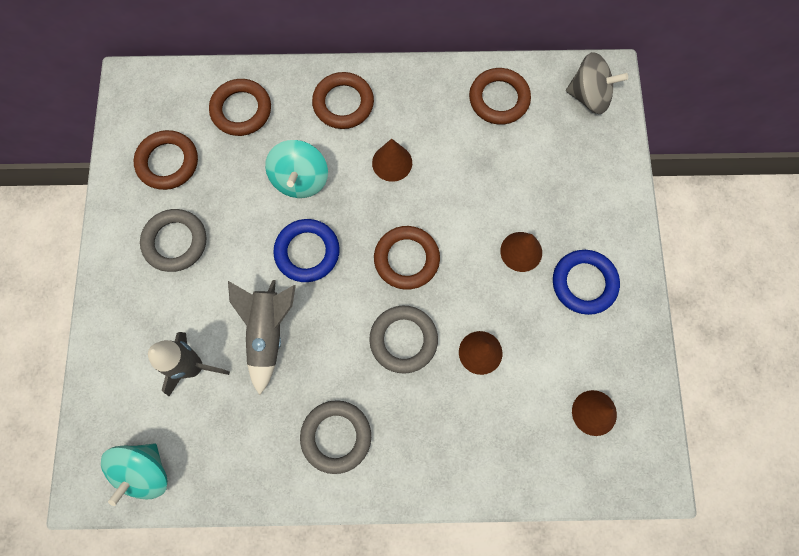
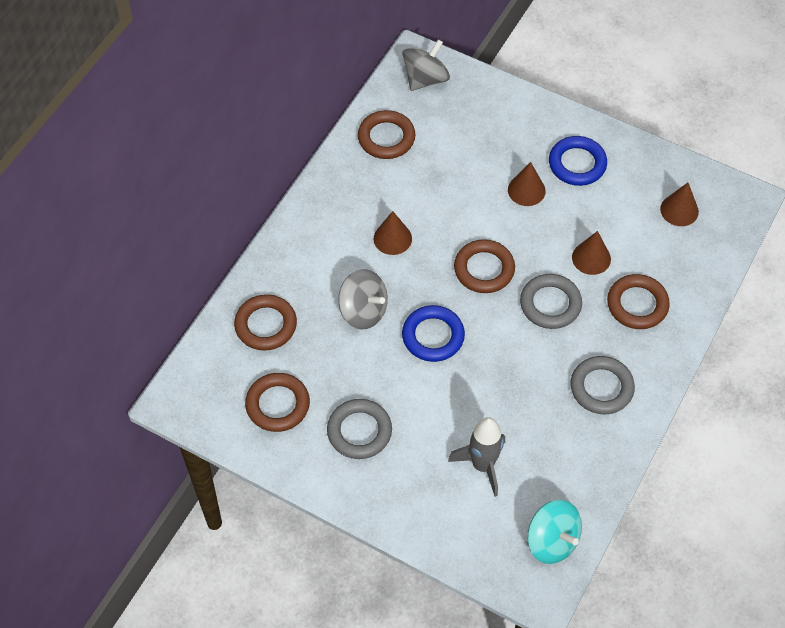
camera: 60 degrees left, 15 degrees down
grey rocket [228,280,296,395] -> none
turquoise spinning top [265,140,328,198] -> grey spinning top [338,269,388,329]
brown ring [312,72,374,129] -> brown ring moved to [607,274,670,329]

